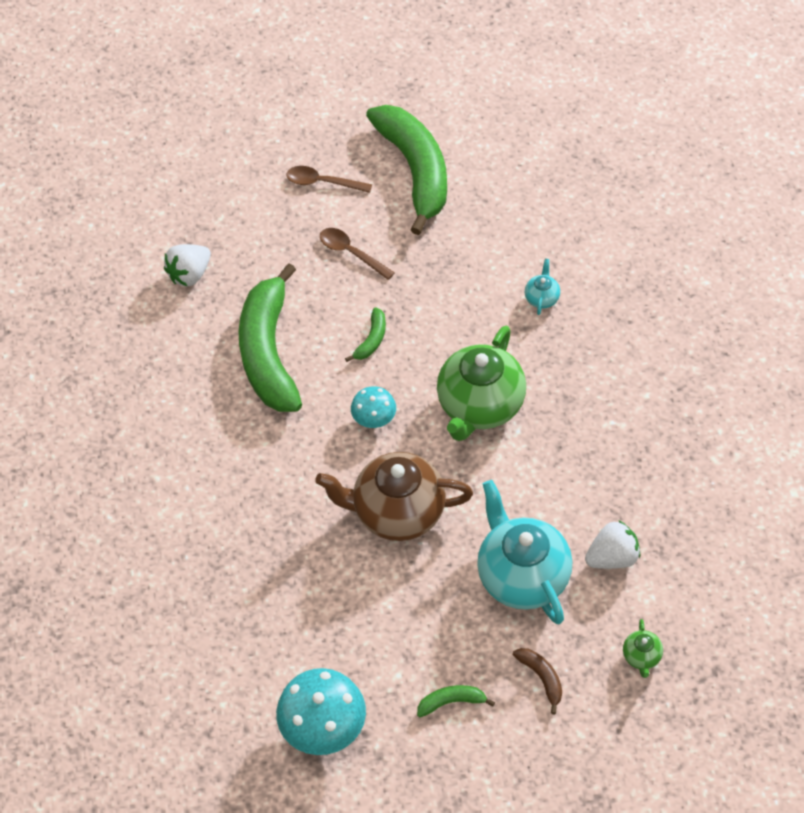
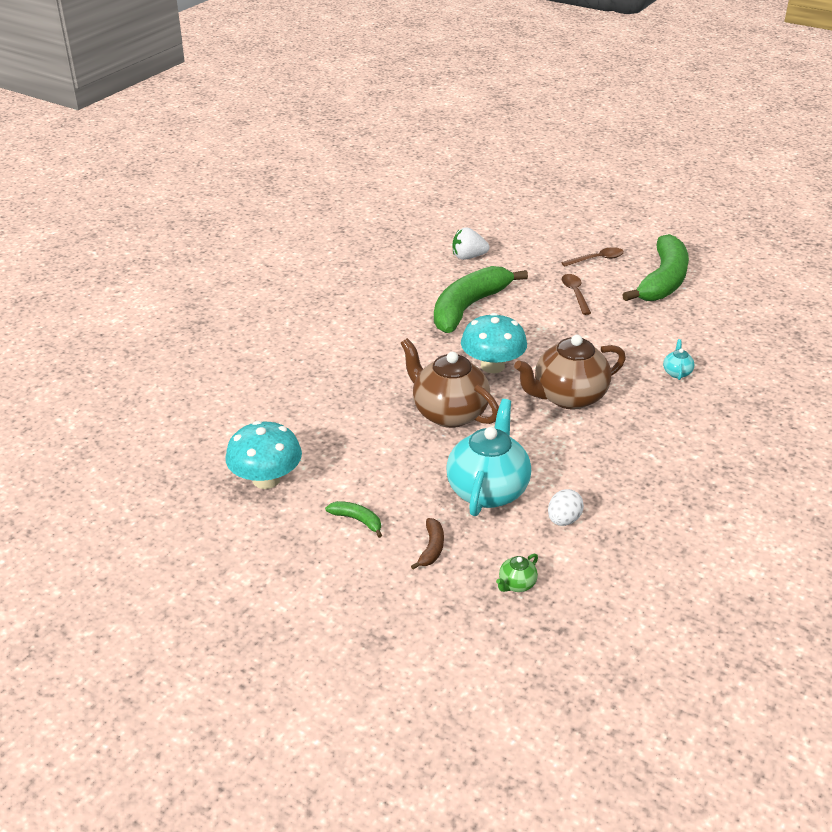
camera: 40 degrees right, 20 degrees down
brown spoon [287,166,372,193] -> brown spoon turned 105 degrees clockwise [561,247,624,267]
green banana [345,307,386,362] -> none
turquoise mushroom [351,386,396,428] -> turquoise mushroom [461,313,527,373], size x1.77
green teapot [437,326,526,441] -> brown teapot [514,335,626,410]
turquoise teapot [525,259,560,315] -> turquoise teapot turned 45 degrees counterclockwise [663,339,694,380]
white strawberry [585,520,640,569] -> white egg [548,489,584,526]

